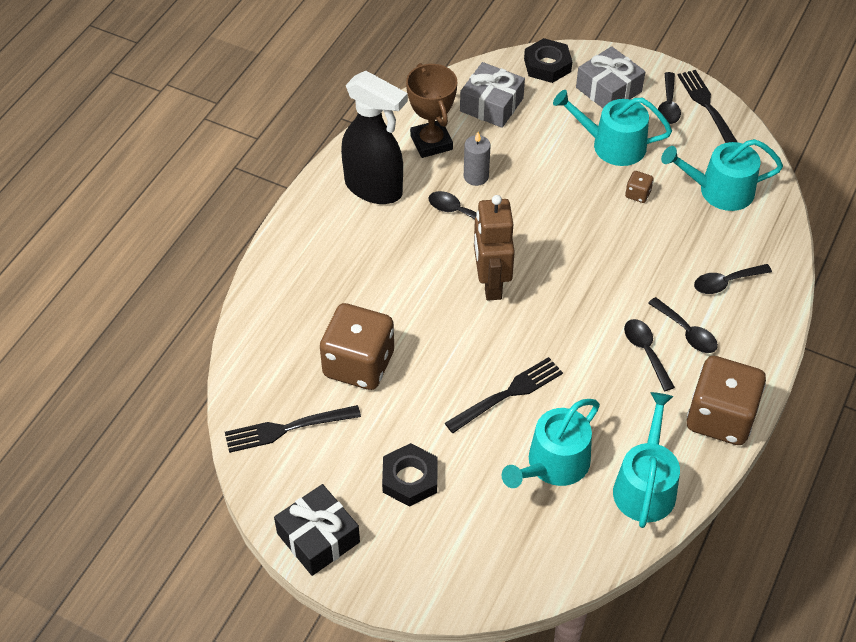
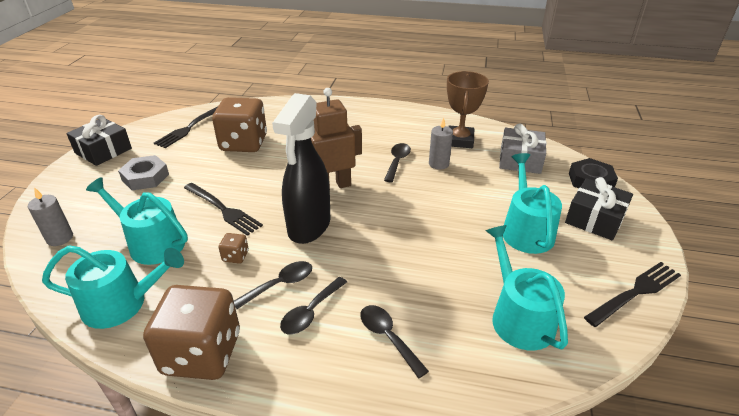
camera: 75 degrees right, 15 degrees down
black fork [225,405,361,453] -> black fork turned 120 degrees counterclockwise [154,106,218,148]
black spray bottle [341,71,408,204] -> black spray bottle moved to [272,93,331,244]
black nut [382,443,438,507] -> grey nut [118,155,169,190]
brown trophy [406,63,457,158] -> brown trophy turned 45 degrees counterclockwise [447,71,489,148]
grey gift [576,46,645,108] -> black gift [565,177,633,240]
brown dice [625,171,654,203] -> brown dice moved to [218,233,249,264]
black spoon [658,72,681,124] -> none
none -> grey candle [28,187,73,246]

